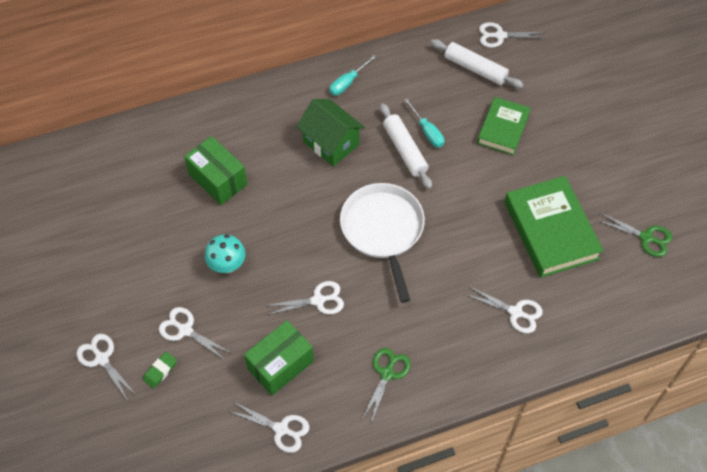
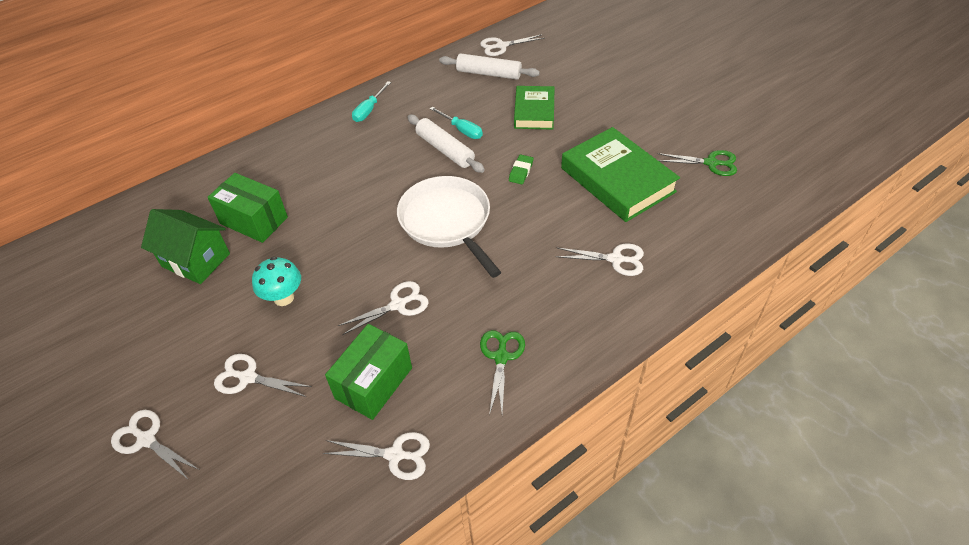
camera: 15 degrees left, 10 degrees down
green eraser [143,352,177,389] -> green eraser moved to [509,155,533,184]
green house [296,99,365,167] -> green house moved to [141,209,230,284]

